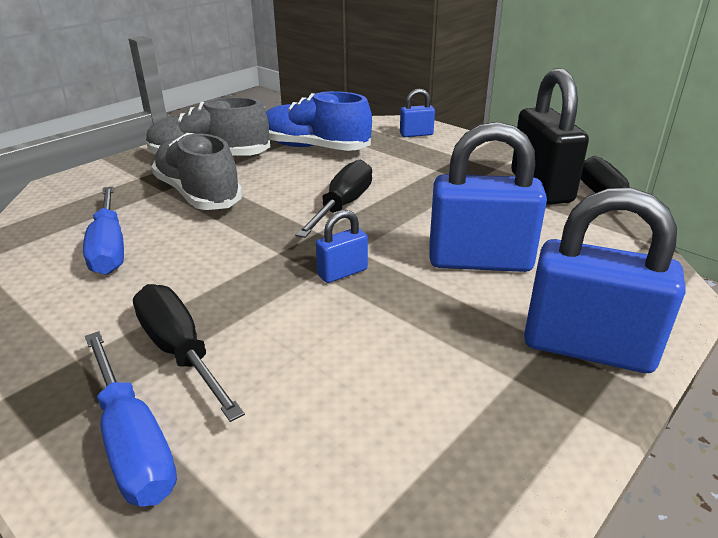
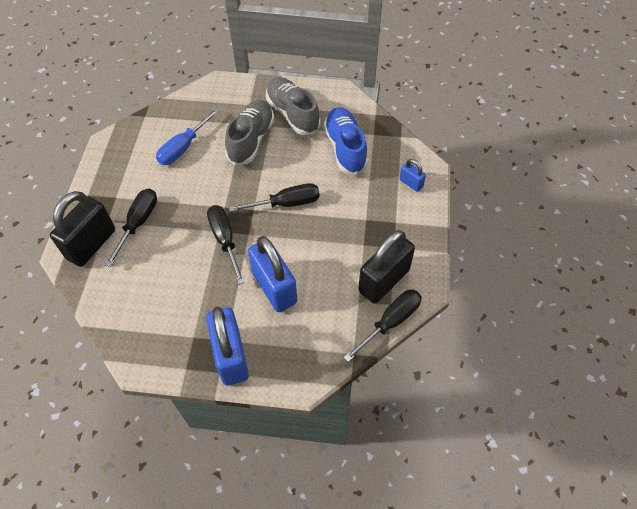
camera: 55 degrees right, 25 degrees up
blue screwdriver [85,331,177,507] -> black padlock [50,191,115,267]
blue padlock [316,210,368,283] -> black screwdriver [207,205,245,285]

